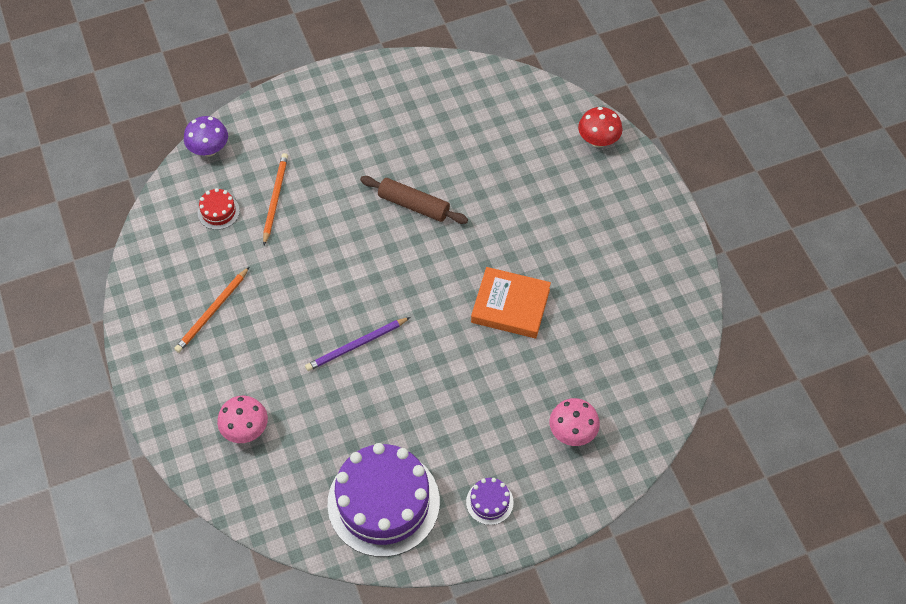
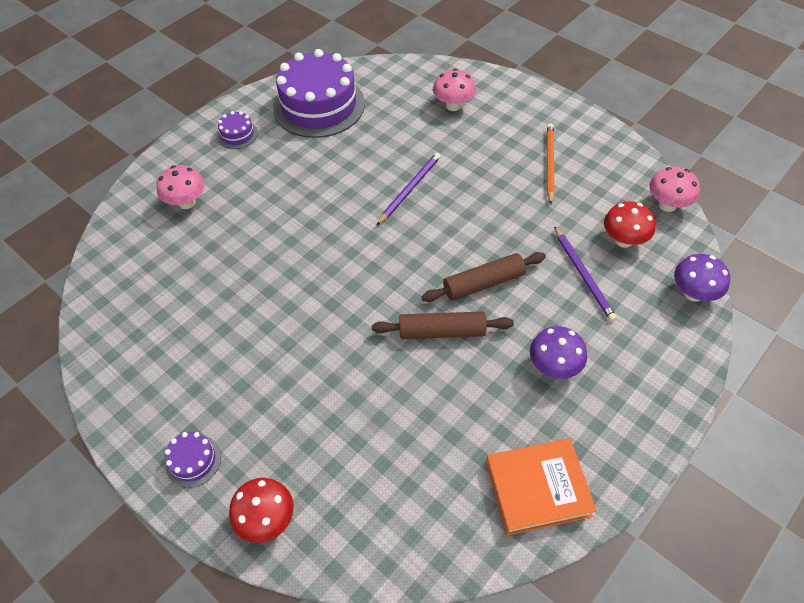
camera: 155 degrees right, 5 degrees down
red cake [198,188,240,230] -> red mushroom [604,201,655,248]
orange pencil [263,153,288,245] -> purple pencil [554,226,617,322]
orange book [471,267,551,338] -> orange book moved to [486,438,597,535]
none -> purple cake [165,432,221,488]
none -> brown rolling pin [422,252,546,302]
none -> purple mushroom [530,326,587,379]
none -> pink mushroom [649,167,700,212]

